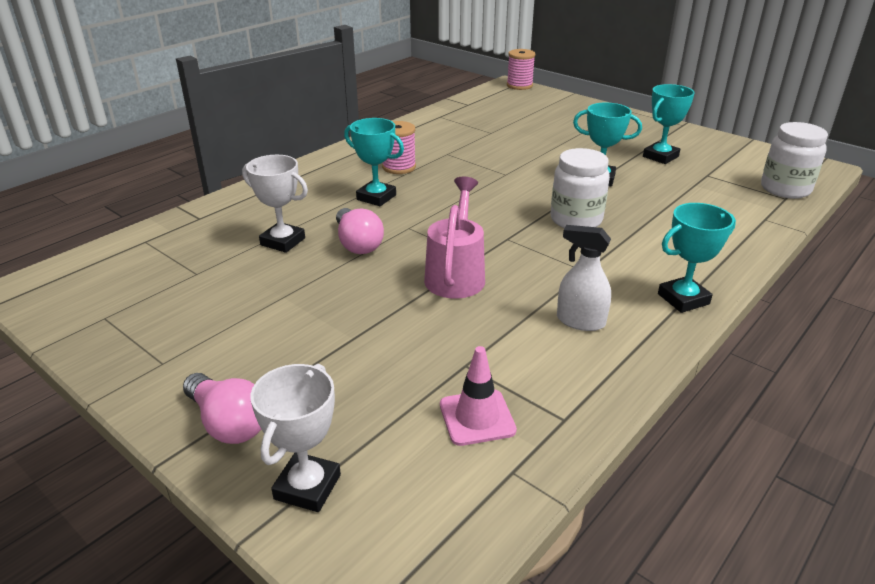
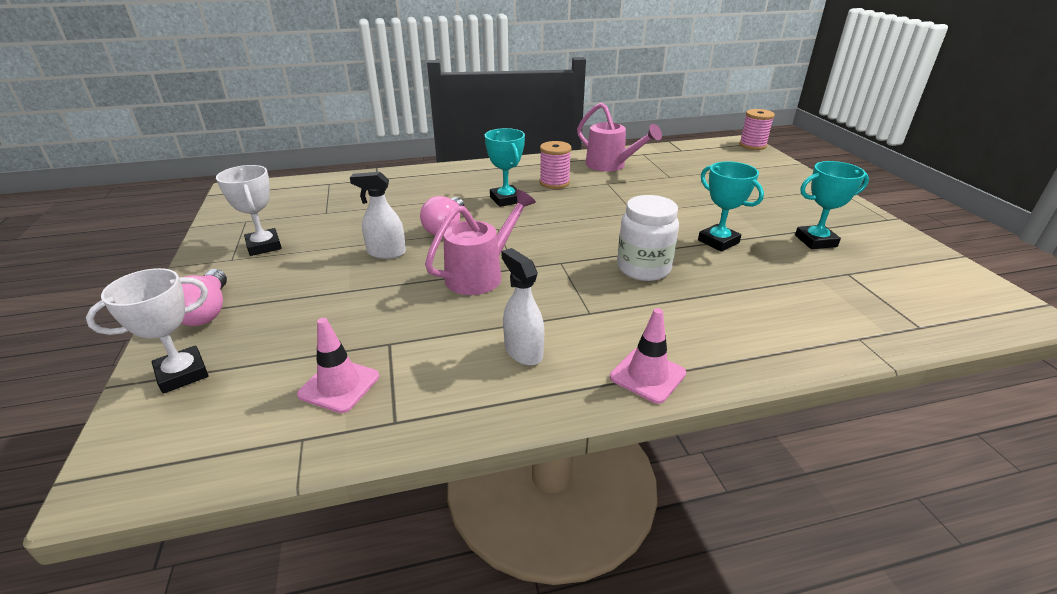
camera: 35 degrees right, 0 degrees up
white trophy [242,155,308,253] -> white trophy moved to [216,165,282,256]
turquoise trophy [658,203,736,313] -> pink traffic cone [610,308,686,404]
white jar [761,122,828,199] -> none
none -> white spray bottle [350,172,406,259]
none -> pink watering can [577,103,662,171]

